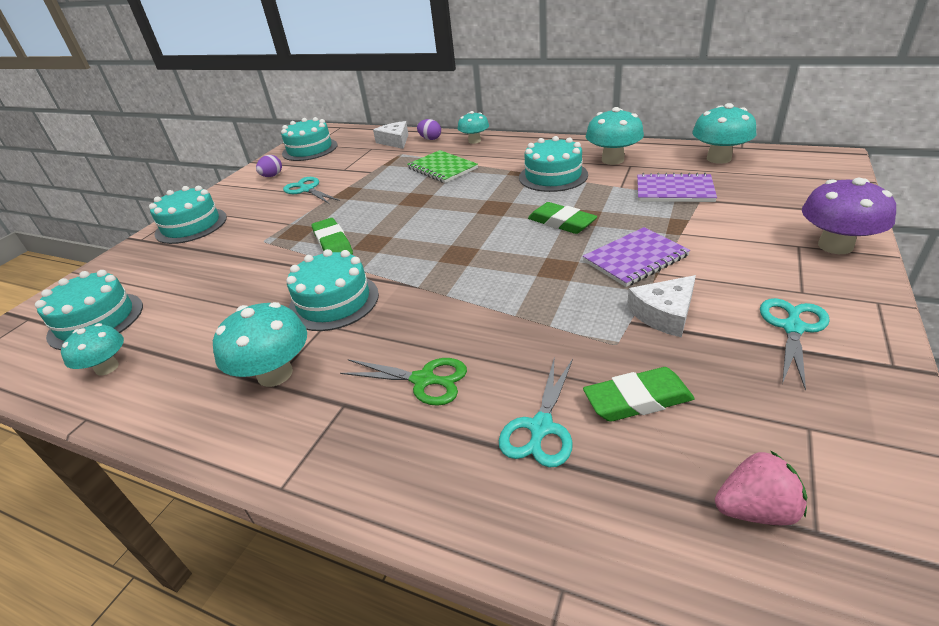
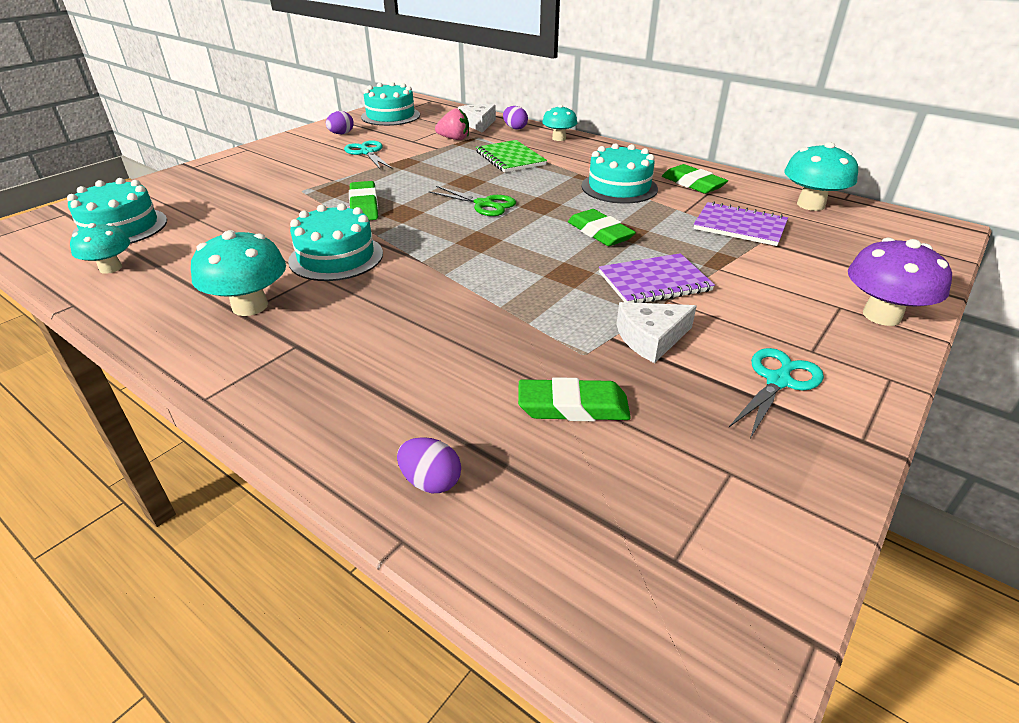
camera: 10 degrees right, 0 degrees up
turquoise cake [149,186,227,244] -> none
green scissors [340,358,467,406] -> green scissors moved to [428,186,516,216]
turquoise scissors [499,359,573,468] -> none
turquoise mushroom [586,107,644,165] -> green eraser [662,164,728,194]
pink strawberry [715,450,807,525] -> pink strawberry moved to [435,109,469,140]
none -> purple egg [397,437,461,493]

